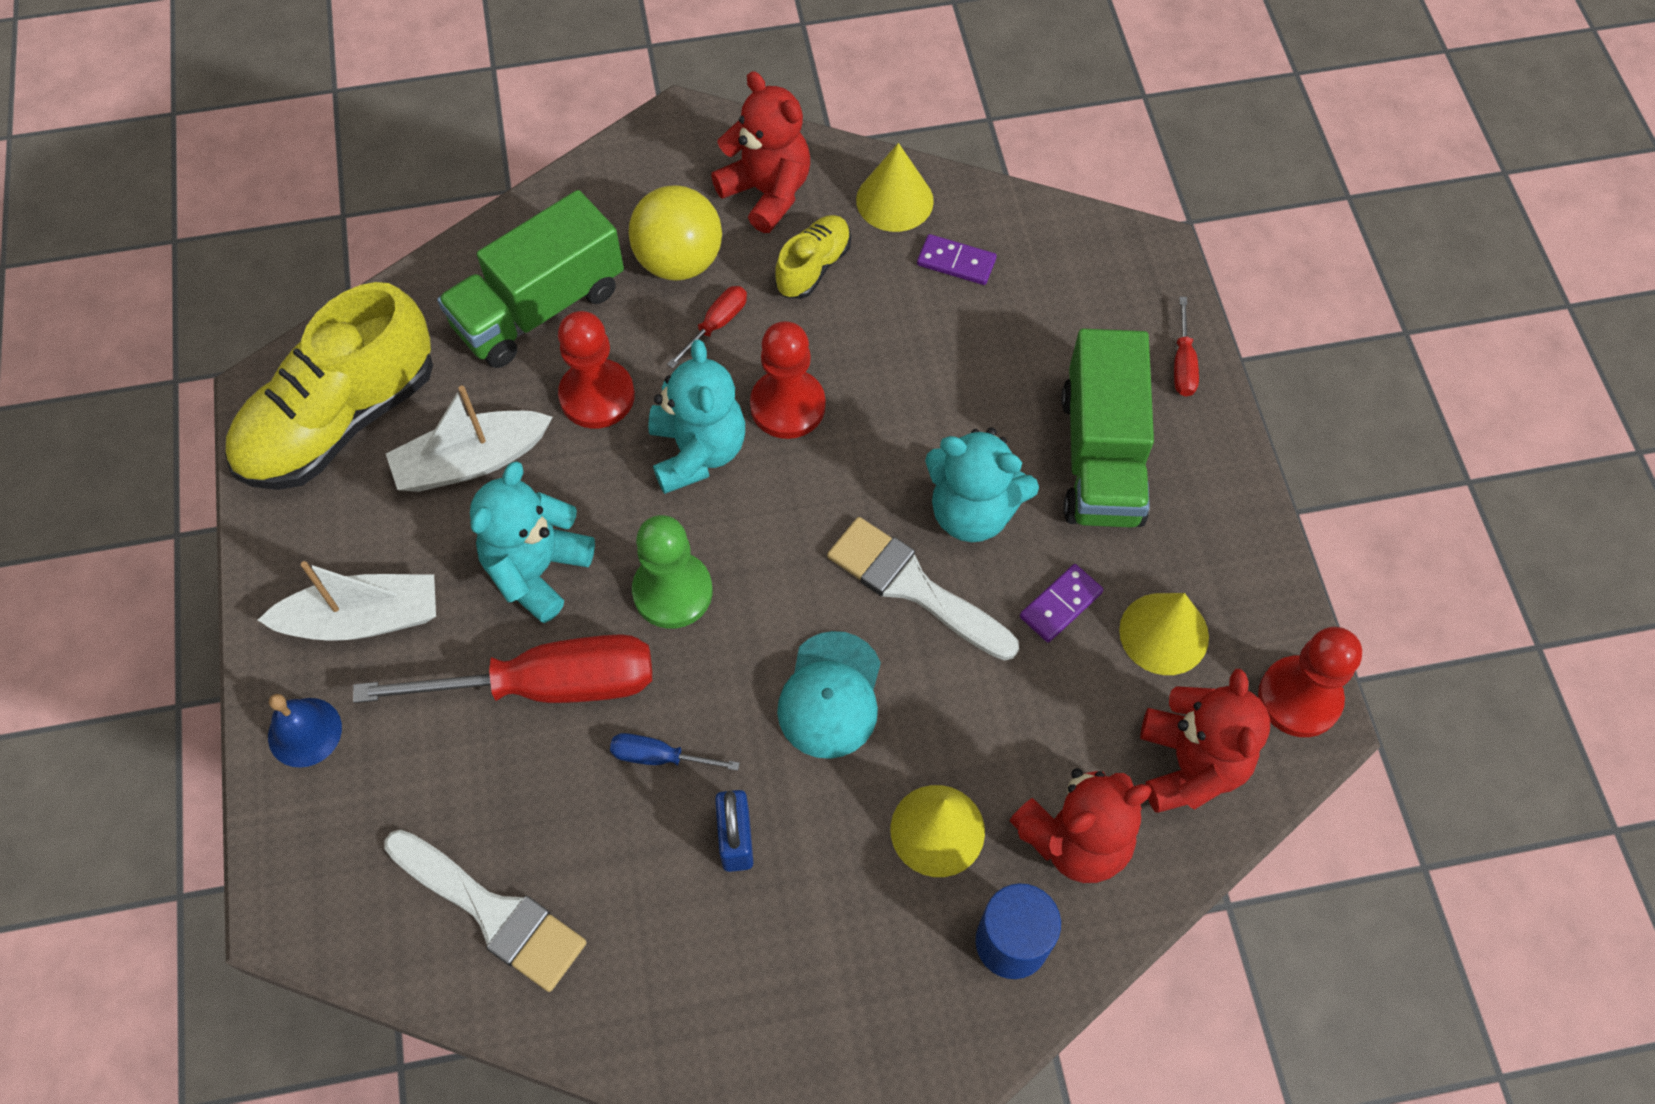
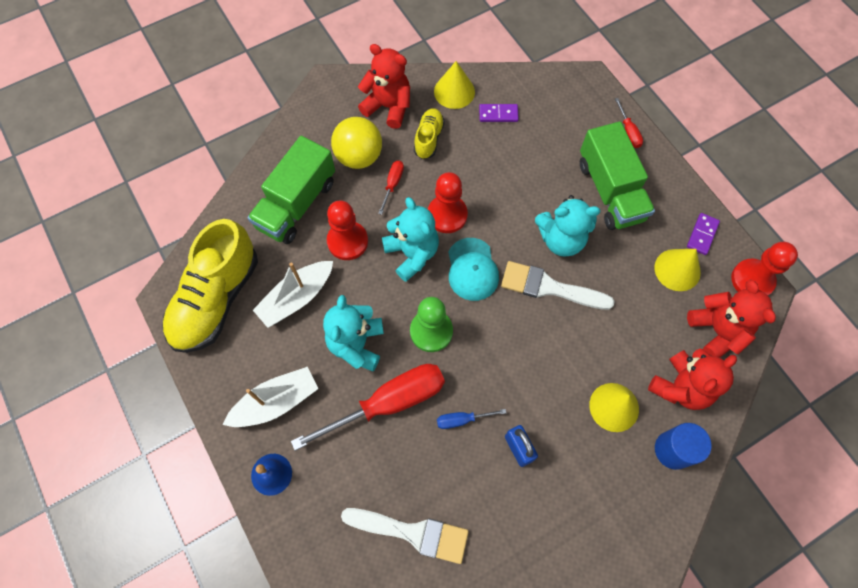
camera: 20 degrees left, 5 degrees up
turquoise cap [777,631,881,759] -> turquoise cap moved to [448,238,499,301]
purple domino [1020,564,1103,643] -> purple domino moved to [687,213,720,255]

